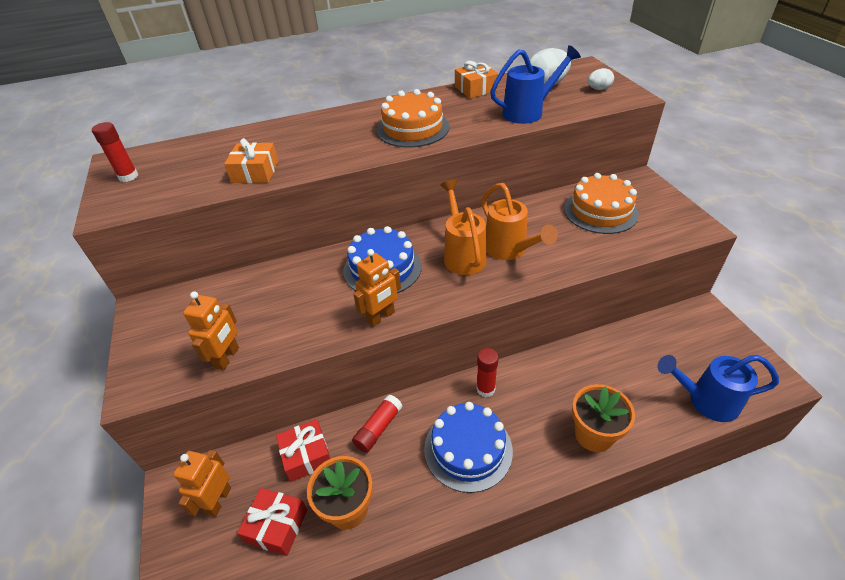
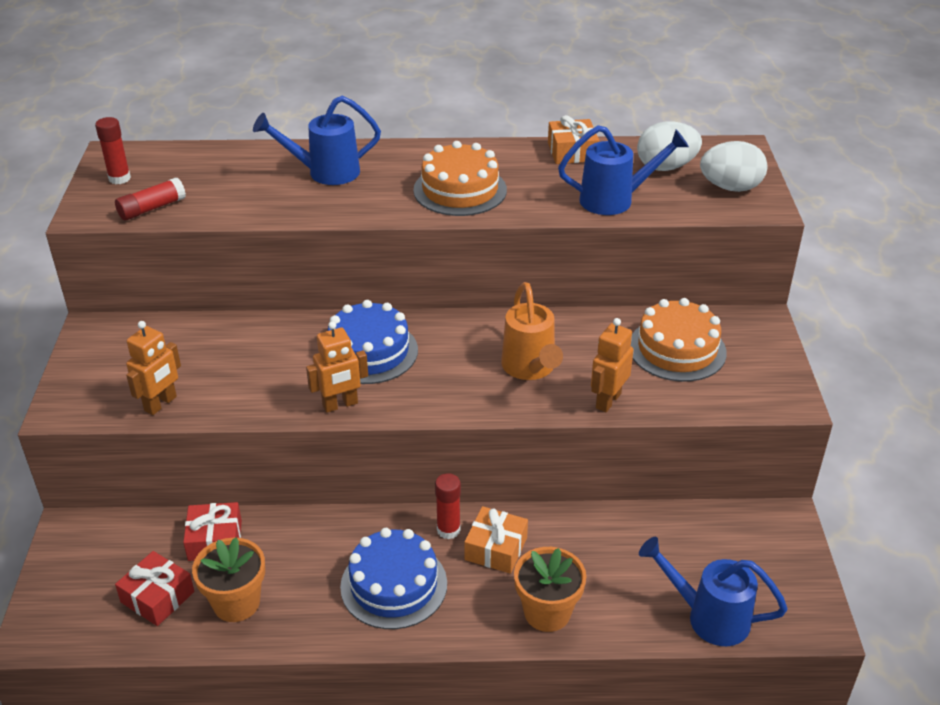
camera: 15 degrees right, 5 degrees down
orange robot [173,450,231,517] -> orange robot moved to [591,318,634,412]
orange gift [224,138,279,183] -> orange gift moved to [464,506,528,574]
red glue stick [352,395,403,453] -> red glue stick moved to [115,177,186,221]
orange watering can [440,180,487,275] -> none
white egg [588,68,614,90] -> white egg [700,141,767,192], size x1.79
none -> blue watering can [253,96,381,185]

